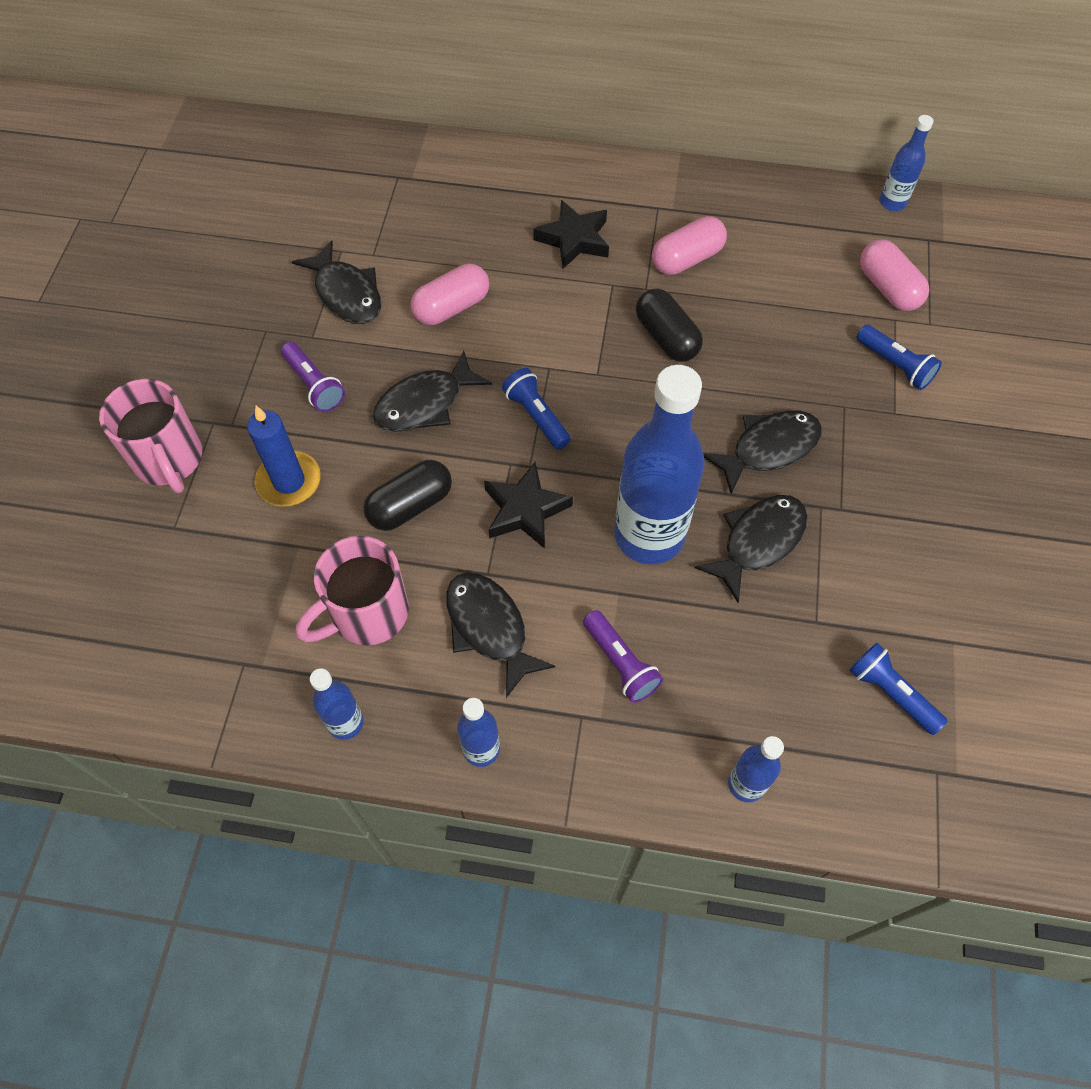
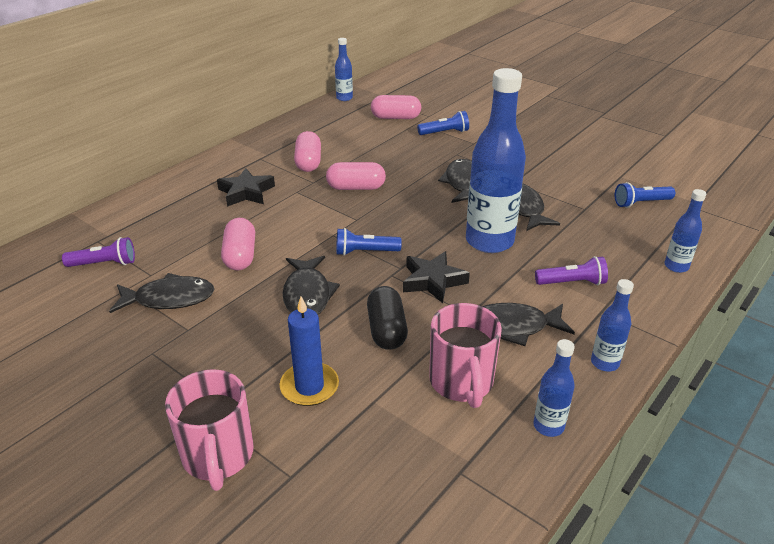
camera: 60 degrees left, 25 degrees down
pink mug [99,379,202,493] -> pink mug turned 75 degrees clockwise [165,369,253,491]
purple flashlight [281,342,345,412] -> purple flashlight moved to [62,237,135,267]
black capsule [636,288,703,362] -> pink capsule [326,162,386,190]

